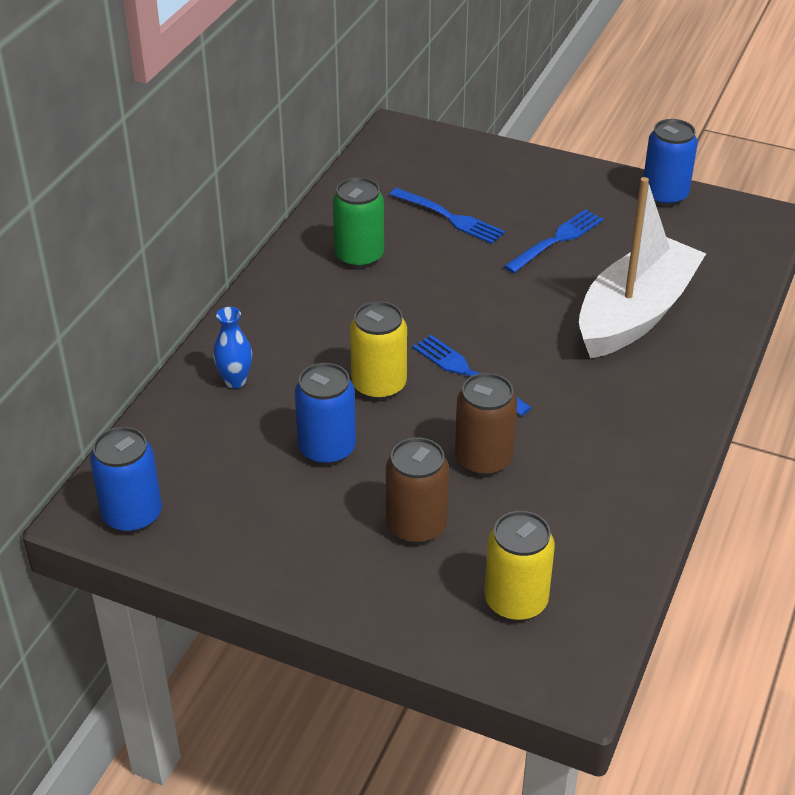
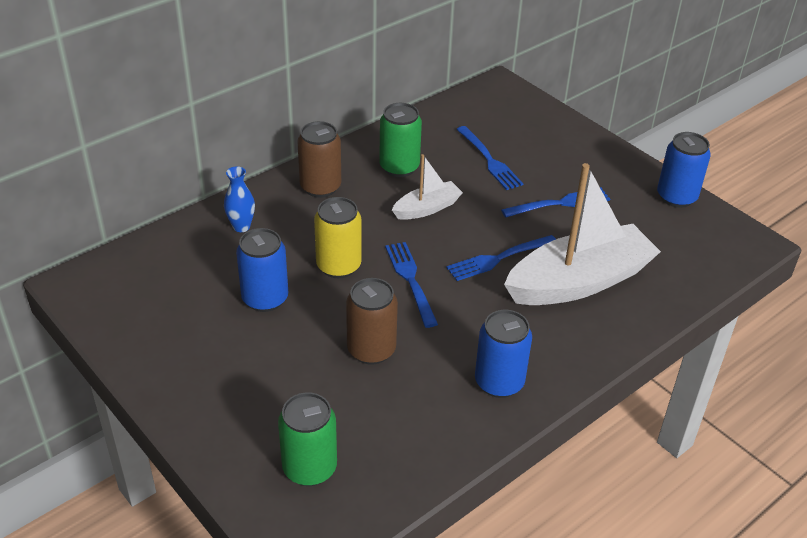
camera: 25 degrees right, 0 degrees up
blue can [90,427,162,533] -> blue can moved to [475,310,532,398]
brown can [386,437,449,544] -> brown can moved to [297,121,341,198]
yellow can [485,511,555,622] -> green can [278,392,337,486]
none -> white boat [392,154,463,220]
none -> blue fork [446,235,556,281]

